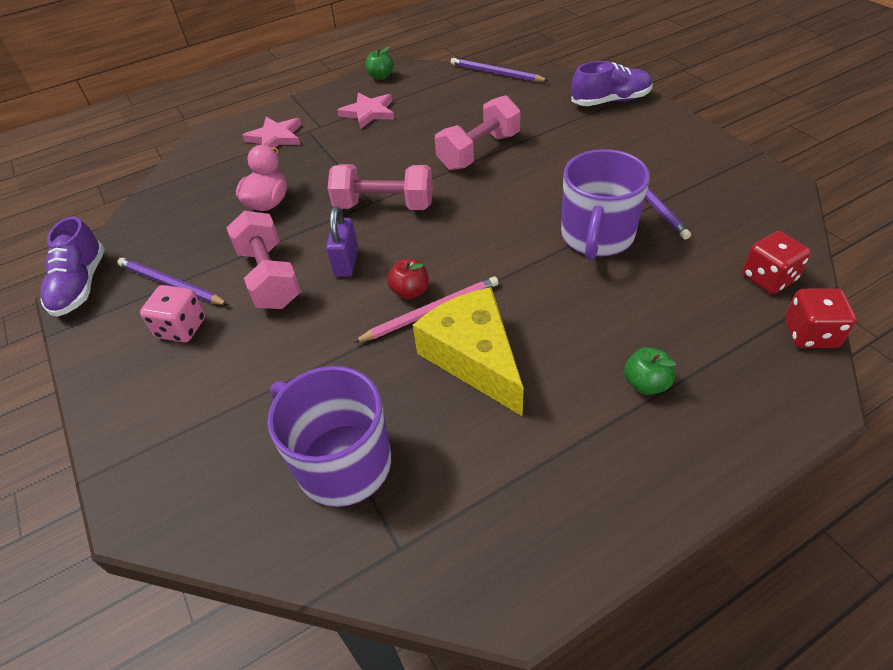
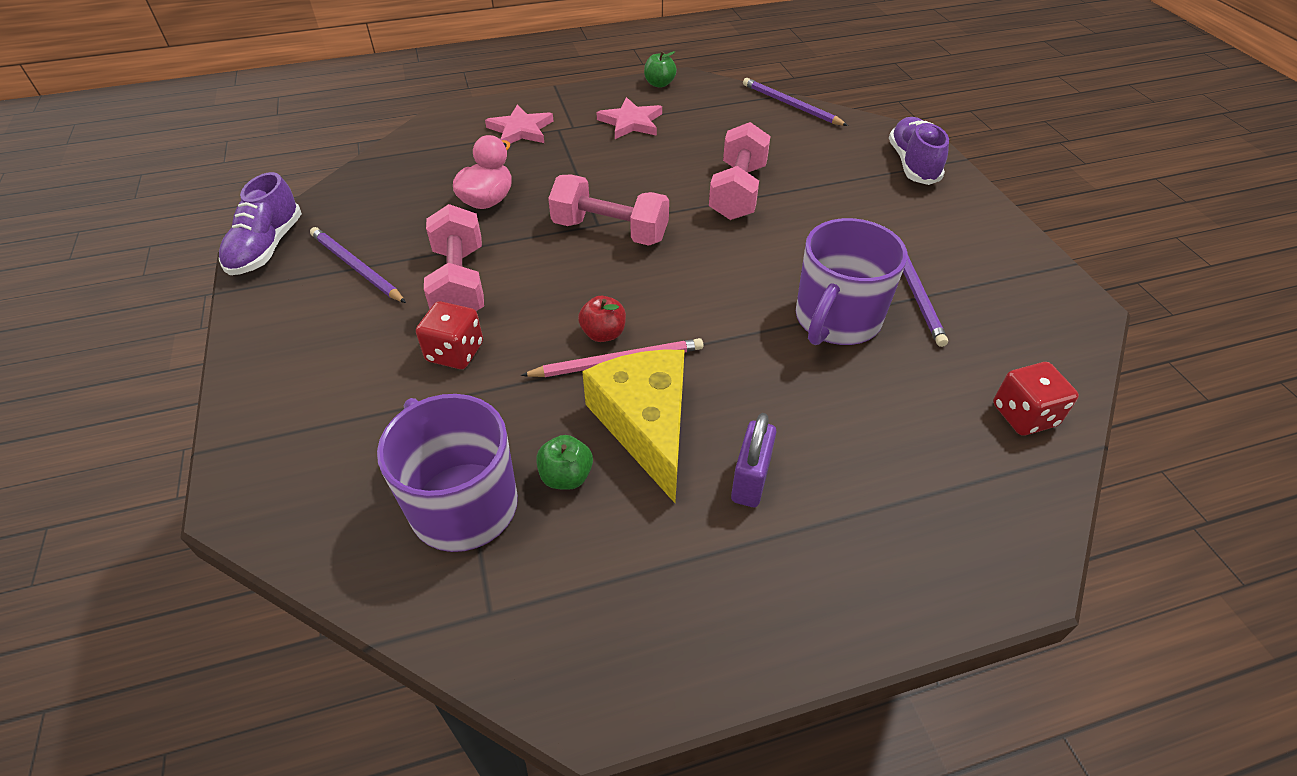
camera: 10 degrees right, 0 degrees up
pink dice [140,285,206,342] -> none
purple padlock [326,206,358,277] -> purple padlock moved to [731,413,776,507]
pink dumbbell [435,95,521,170] -> pink dumbbell turned 45 degrees counterclockwise [709,122,770,220]
purple shoe [571,61,653,106] -> purple shoe turned 90 degrees counterclockwise [889,117,949,185]
green apple [624,347,676,395] -> green apple moved to [536,435,593,490]
red dice [785,288,857,348] -> red dice moved to [416,301,483,369]

